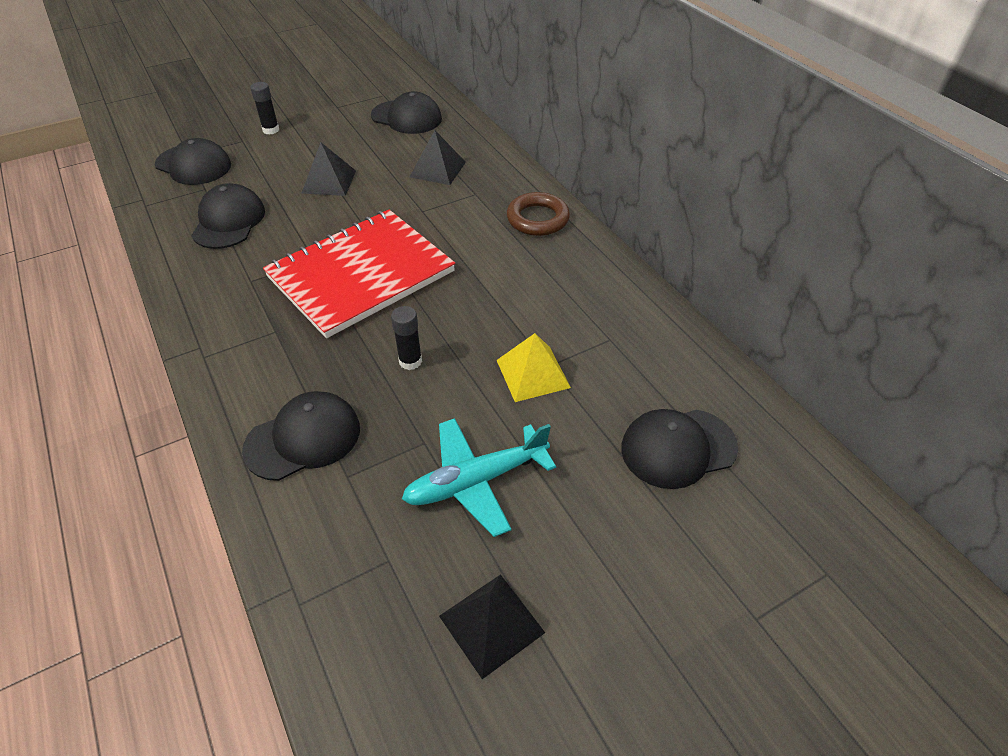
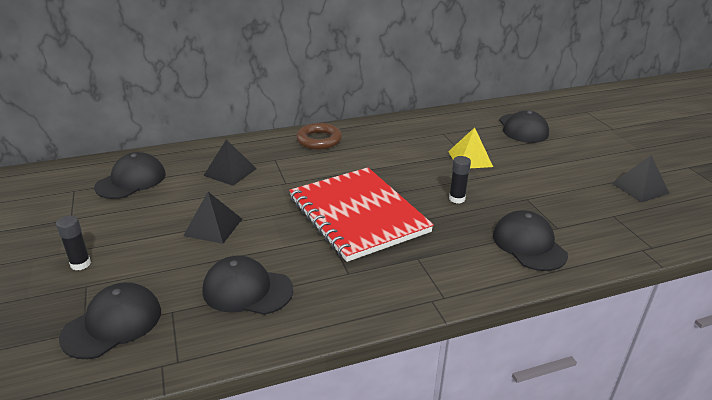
camera: 80 degrees left, 15 degrees down
turquoise plane [402,418,556,537] -> none

